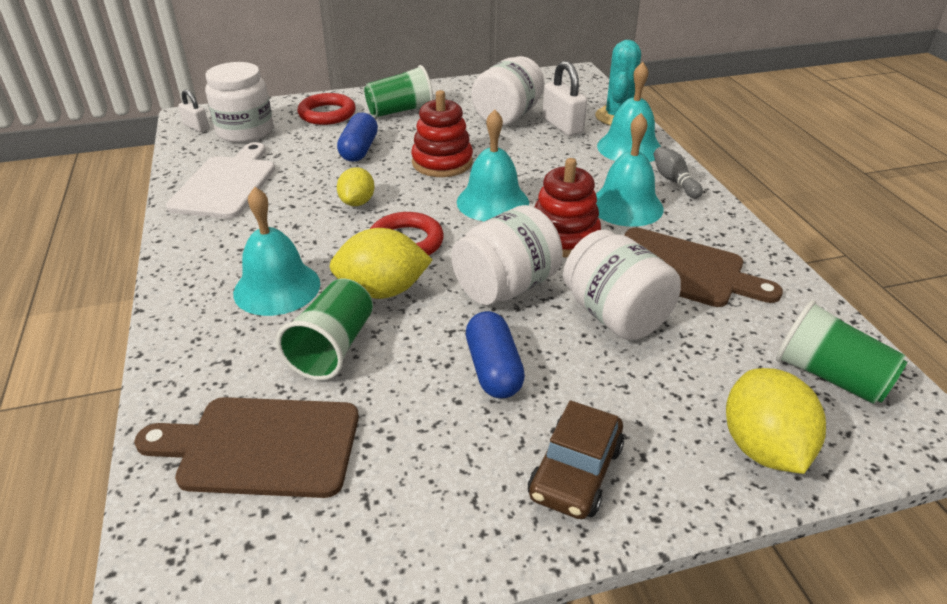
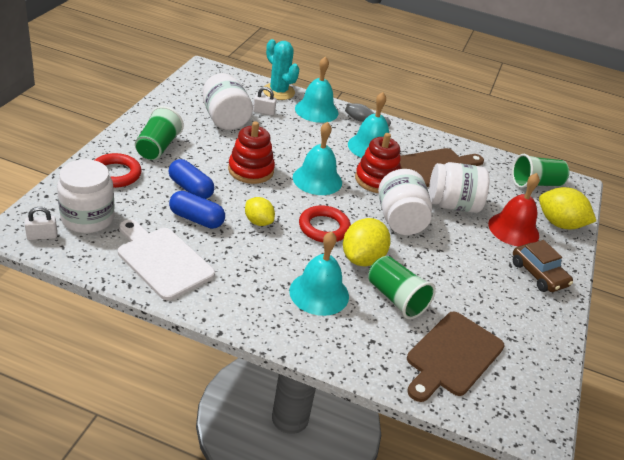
camera: 60 degrees left, 0 degrees up
blue capsule [466,311,525,398] -> blue capsule moved to [169,191,225,229]
white padlock [542,61,587,136] -> white padlock [253,87,277,115], size x0.59
none -> red bell [488,173,540,246]

